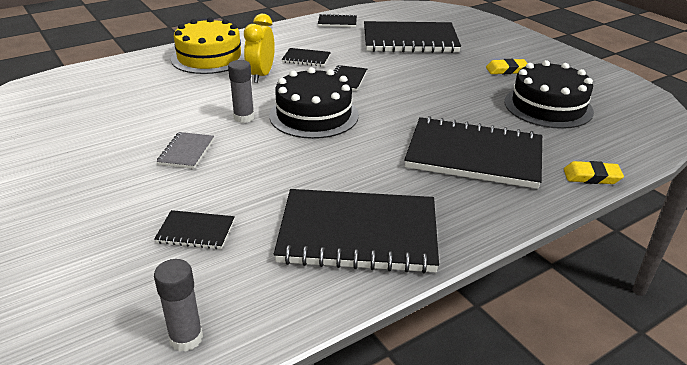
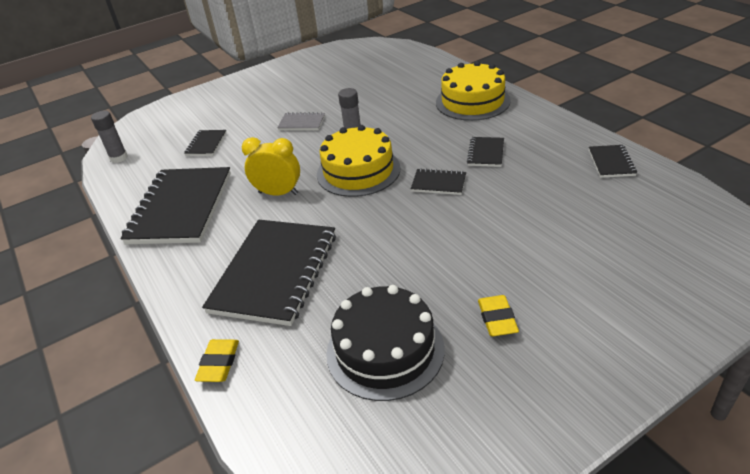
camera: 95 degrees right, 5 degrees up
yellow clock [244,14,275,83] -> yellow clock moved to [242,137,300,196]
black cake [269,67,359,139] -> yellow cake [317,125,401,197]
black notebook [364,21,461,53] -> none

